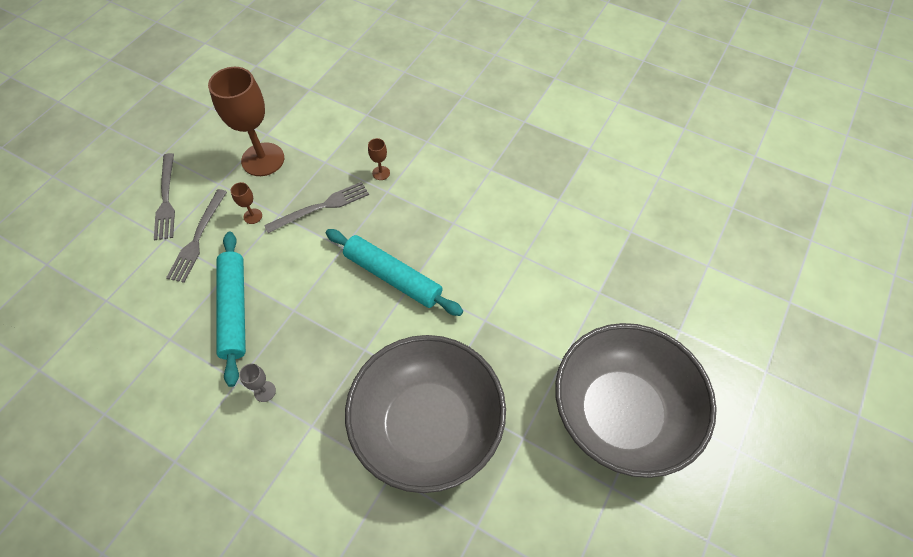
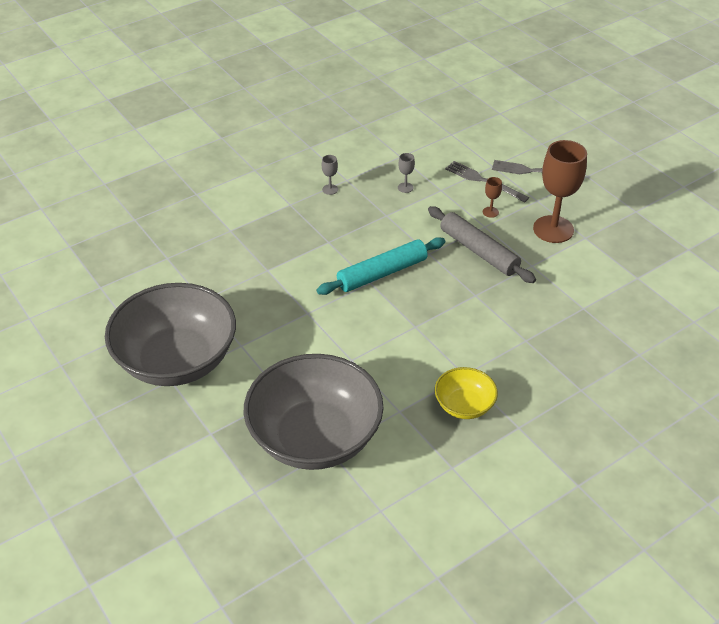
camera: 115 degrees right, 15 degrees down
turquoise rolling pin [216,232,246,387] -> grey goblet [398,153,415,193]
grey fork [264,182,369,233] -> grey rolling pin [428,206,536,283]
grey bowl [345,335,506,493] -> grey bowl moved to [244,354,384,470]
brown goblet [368,138,390,180] -> none
none -> yellow bowl [435,367,498,419]

